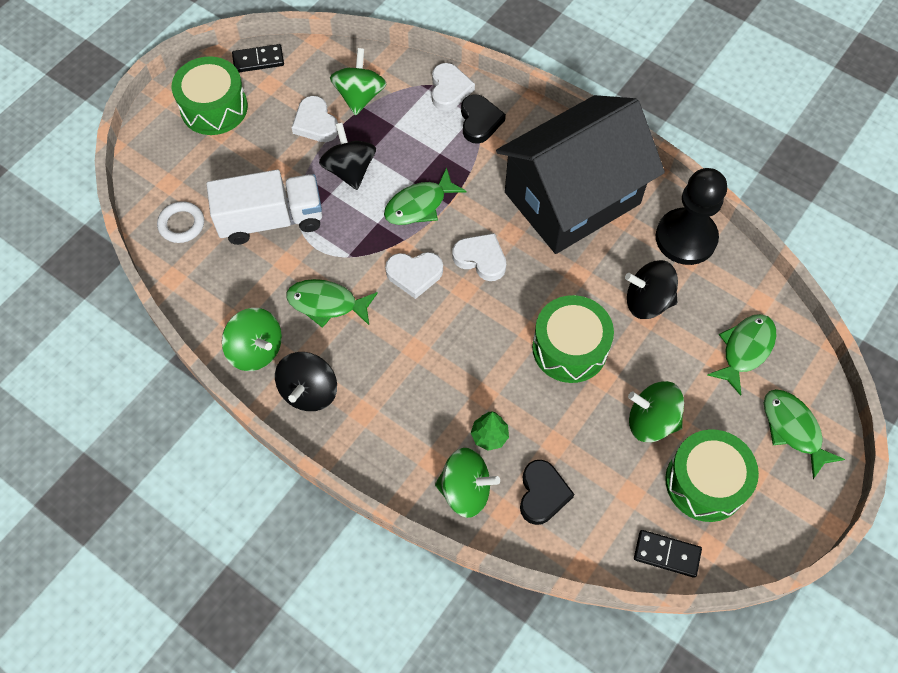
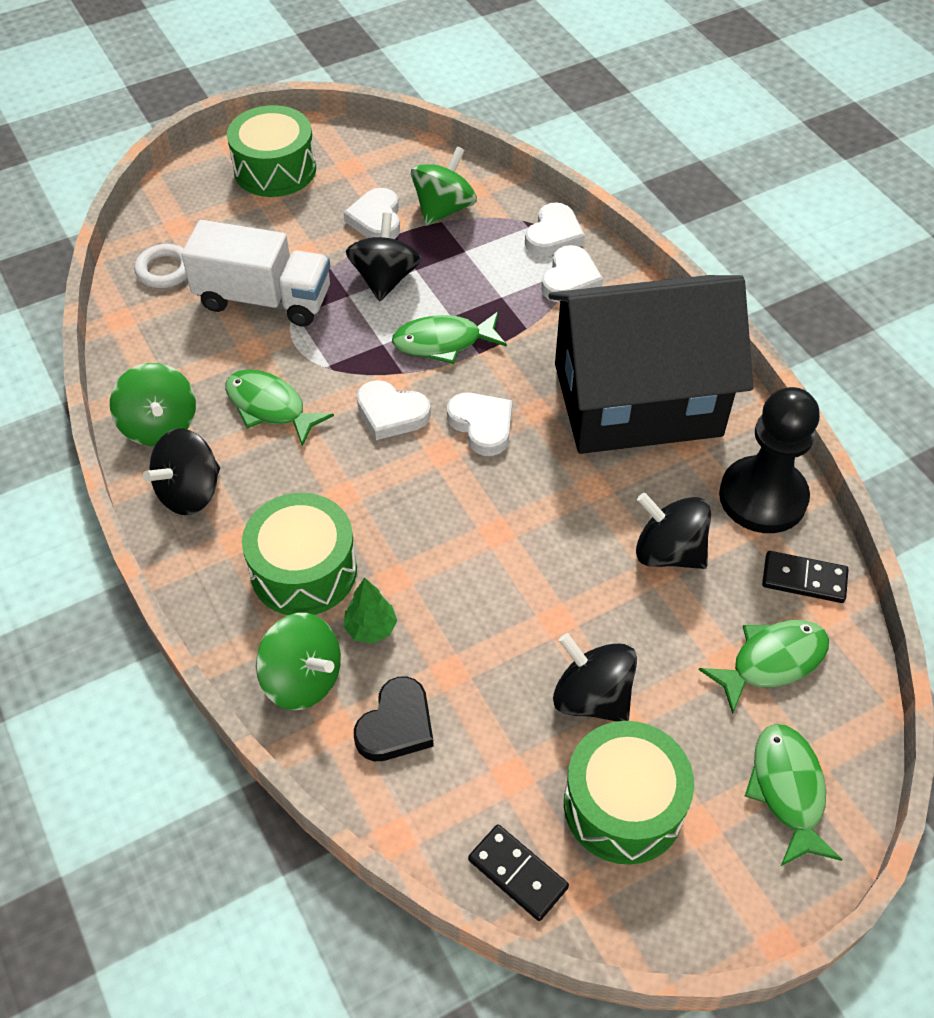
camera: 25 degrees right, 10 degrees down
black domino [232,44,284,72] -> black domino moved to [762,551,848,603]
black heart [461,94,506,144] -> white heart [541,245,603,302]
green drum [532,295,614,383] -> green drum moved to [242,493,357,615]
green spinning top [628,381,684,442] -> black spinning top [553,633,637,722]

